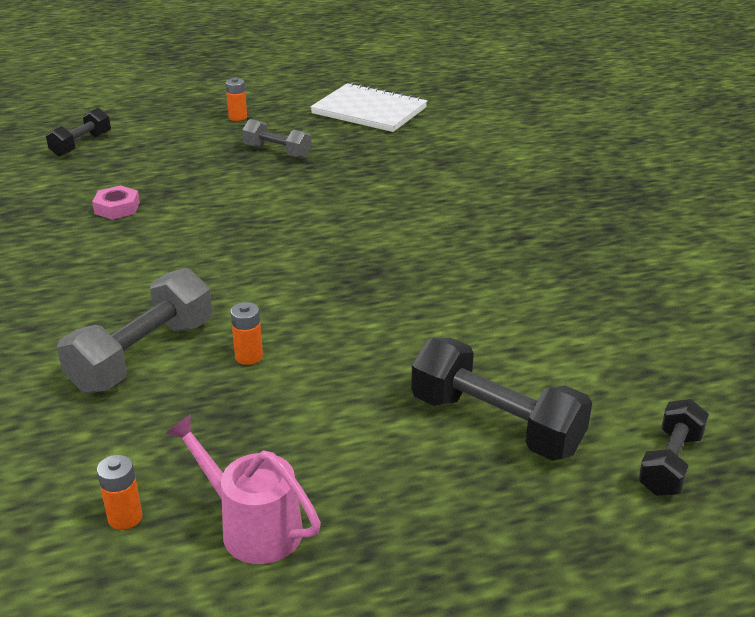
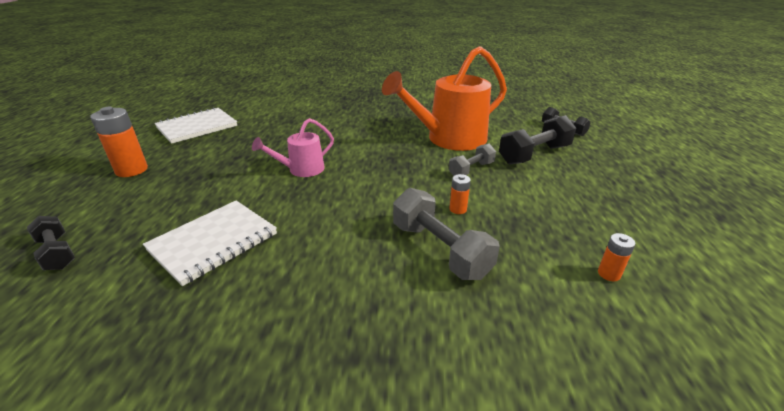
camera: 70 degrees left, 0 degrees up
pink nut [92,185,140,220] -> white notebook [143,200,277,286]
pink watering can [165,414,321,564] -> pink watering can moved to [252,118,334,177]
orange battery [225,78,247,121] -> orange battery [90,107,148,177], size x1.94
grey dumbbell [242,119,311,159] -> grey dumbbell moved to [449,144,496,176]
none -> orange watering can [382,46,507,151]

